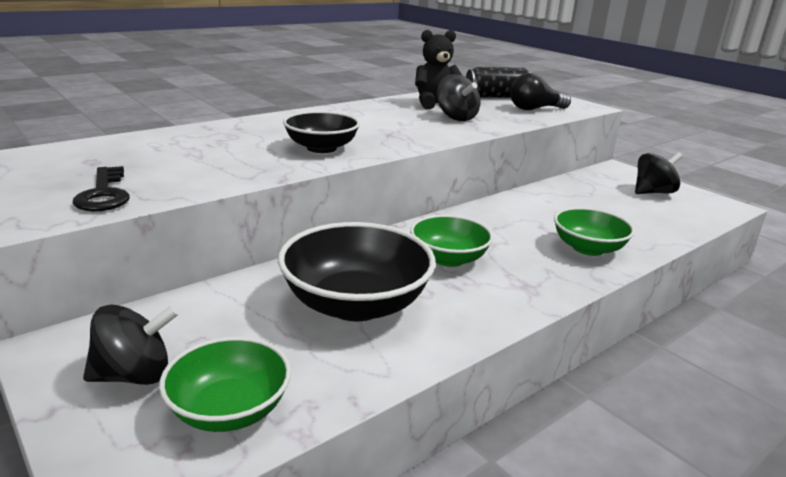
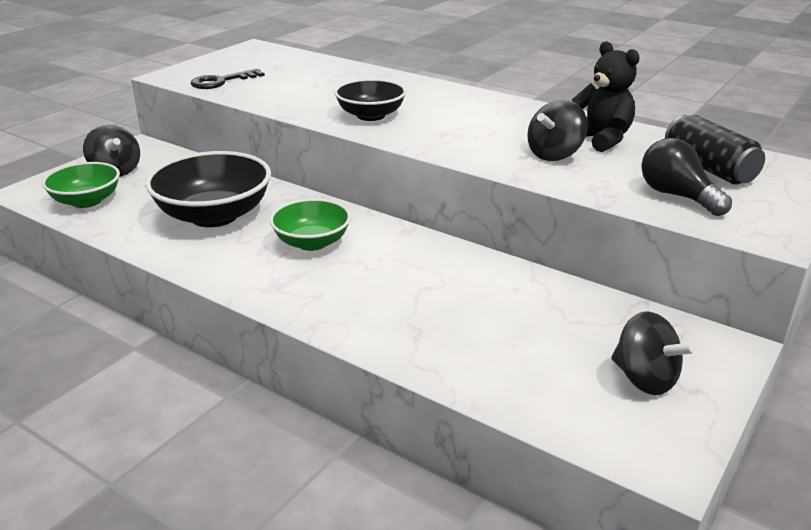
camera: 75 degrees right, 5 degrees up
green bowl [554,207,635,256] -> none

